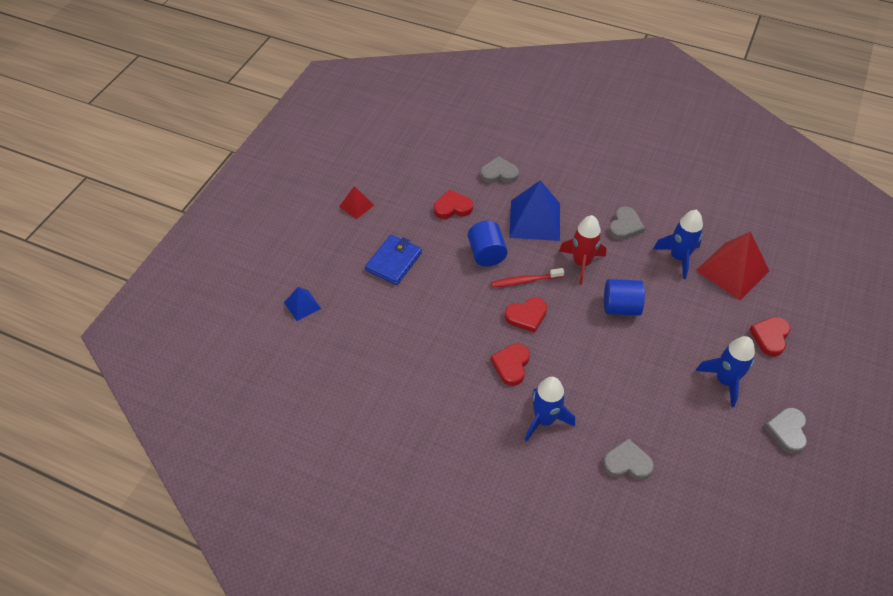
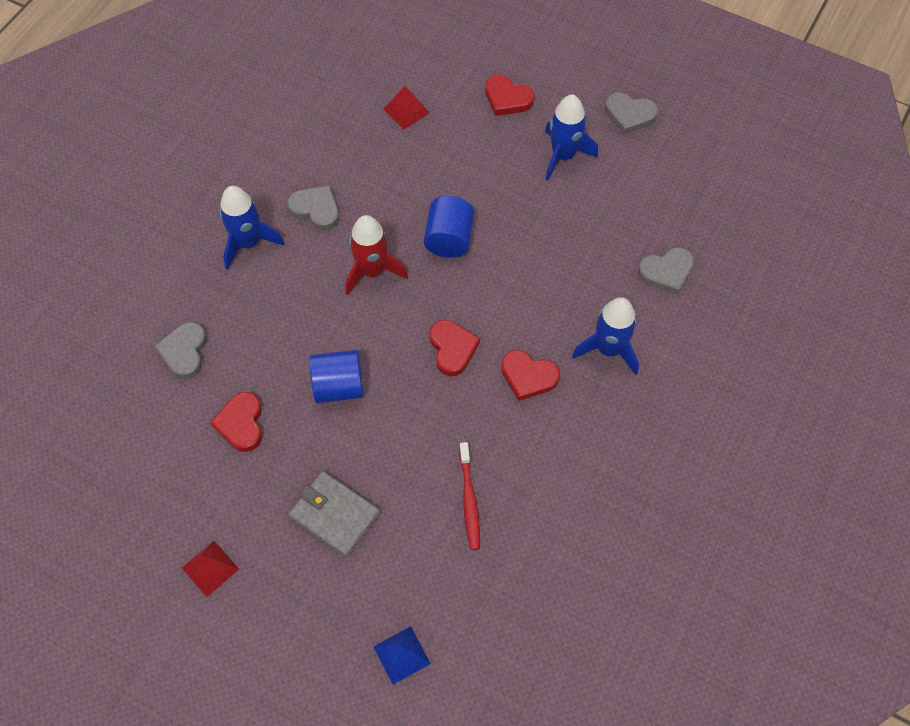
camera: 85 degrees left, 10 degrees up
blue wallet [365,235,422,285] -> grey wallet [288,471,381,557]
red toothbrush [491,268,564,287] -> red toothbrush moved to [459,442,480,550]
blue pyramid [509,180,560,241] -> none
grey heart [603,438,654,480] -> grey heart turned 120 degrees counterclockwise [638,247,694,295]
blue rocket [653,210,703,279] -> blue rocket moved to [220,186,285,270]
red pyramid [696,232,769,300] -> red pyramid [383,86,430,130], size x0.51

